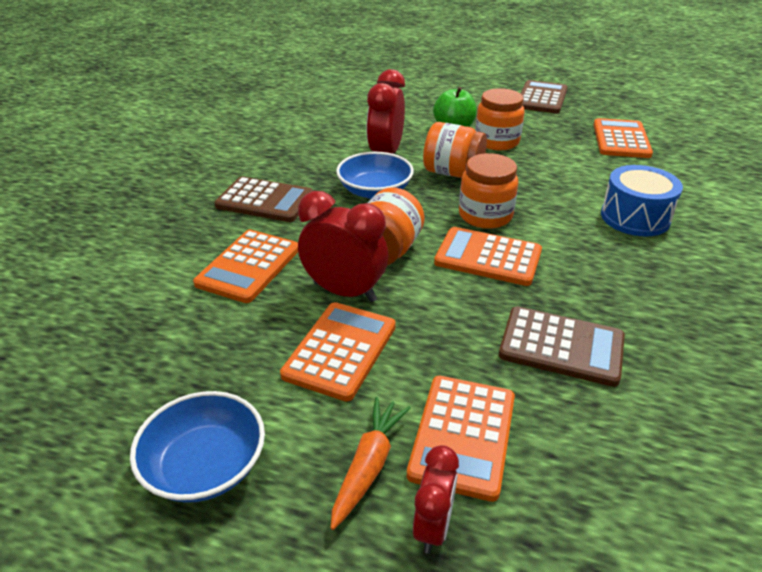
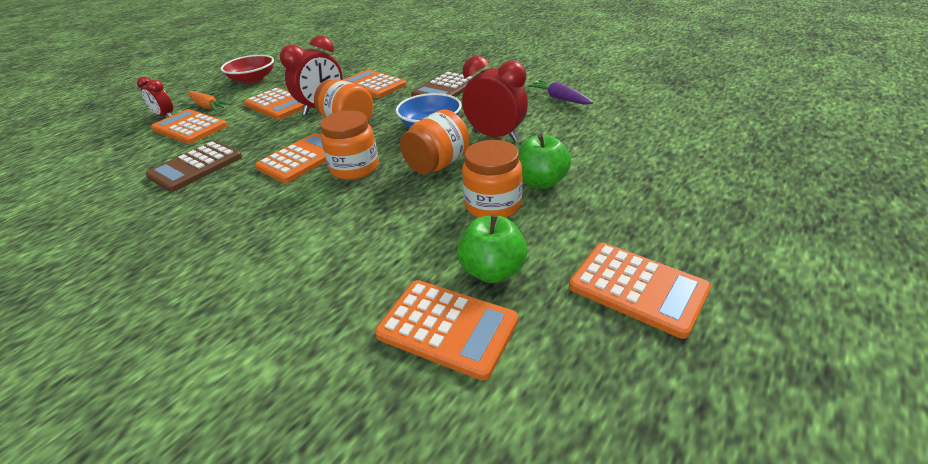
camera: 110 degrees right, 0 degrees up
blue bowl [130,391,265,503] -> red bowl [221,55,274,84]
brown calculator [521,80,568,113] -> orange calculator [569,243,711,339]
blue drum [601,165,683,236] -> none
none -> green apple [457,215,527,283]
none -> purple carrot [527,80,593,105]

